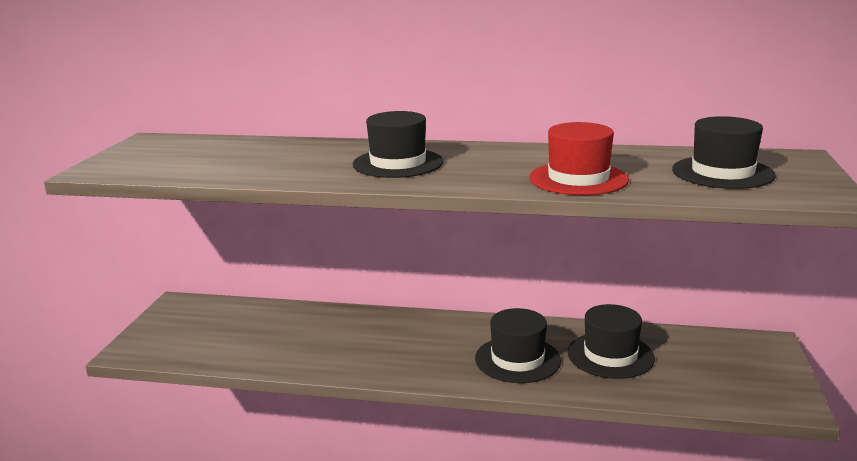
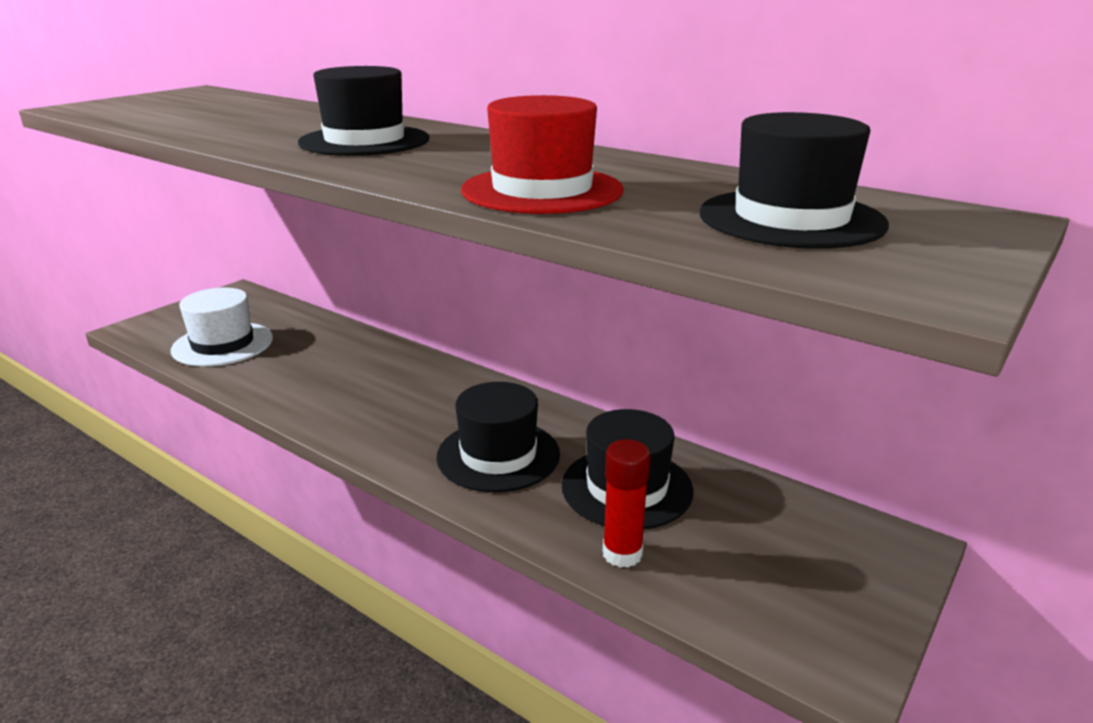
camera: 25 degrees right, 5 degrees up
none -> white hat [171,287,273,367]
none -> red glue stick [603,439,651,568]

